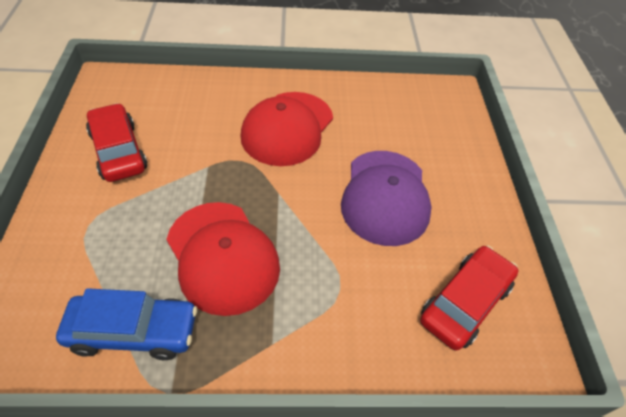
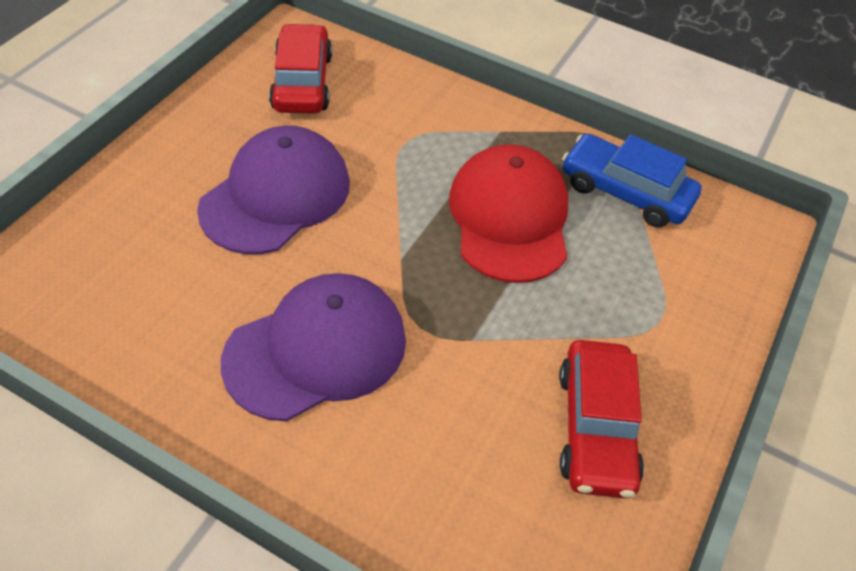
camera: 150 degrees left, 0 degrees up
red cap [241,92,333,166] -> purple cap [221,273,406,421]
red car [420,246,518,351] -> red car turned 105 degrees clockwise [269,23,332,114]

